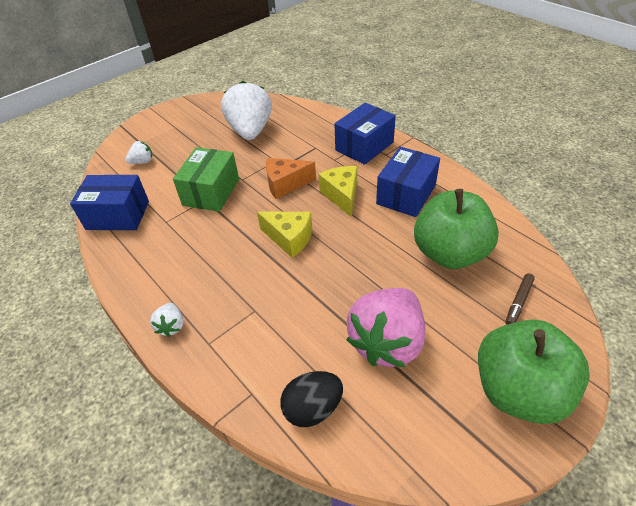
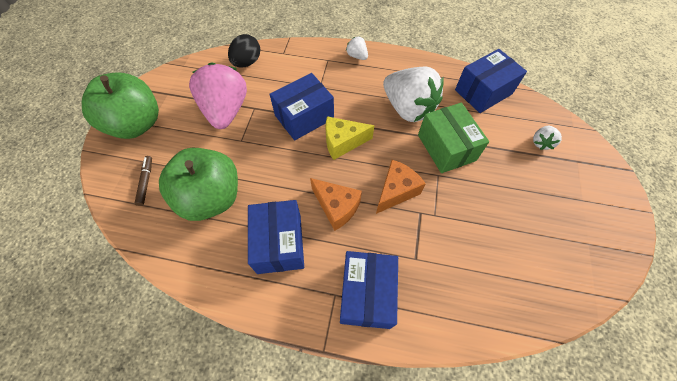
camera: 140 degrees right, 15 degrees up
white strawberry [221,81,272,140] -> white strawberry moved to [383,67,444,122]
yellow cheese [319,166,357,217] -> orange cheese [310,178,362,231]
none -> blue box [270,73,334,140]

